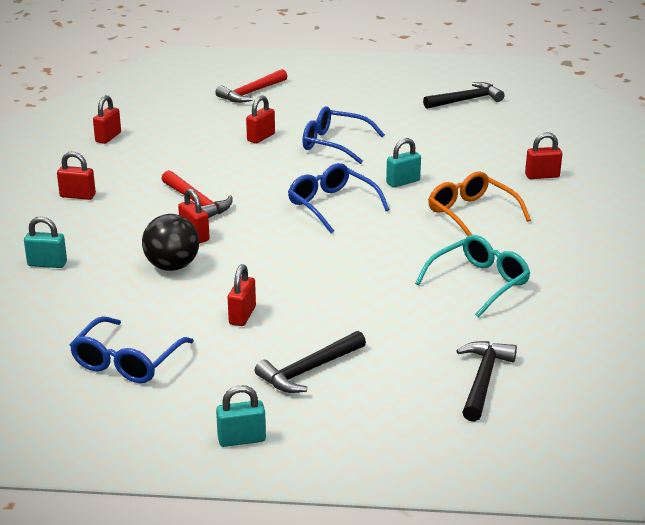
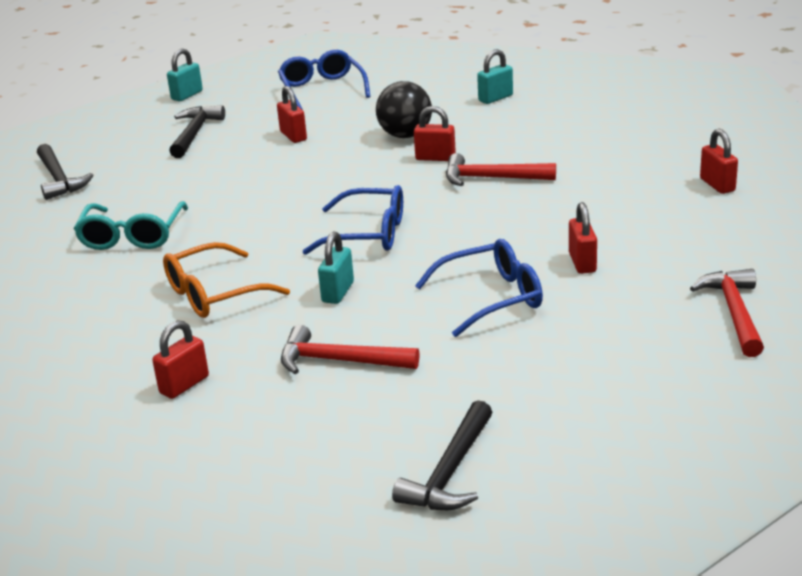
camera: 140 degrees right, 0 degrees up
red padlock [57,151,96,200] -> none
orange glasses [428,171,531,236] -> orange glasses turned 135 degrees clockwise [163,242,290,318]
none -> red hammer [281,325,419,374]

